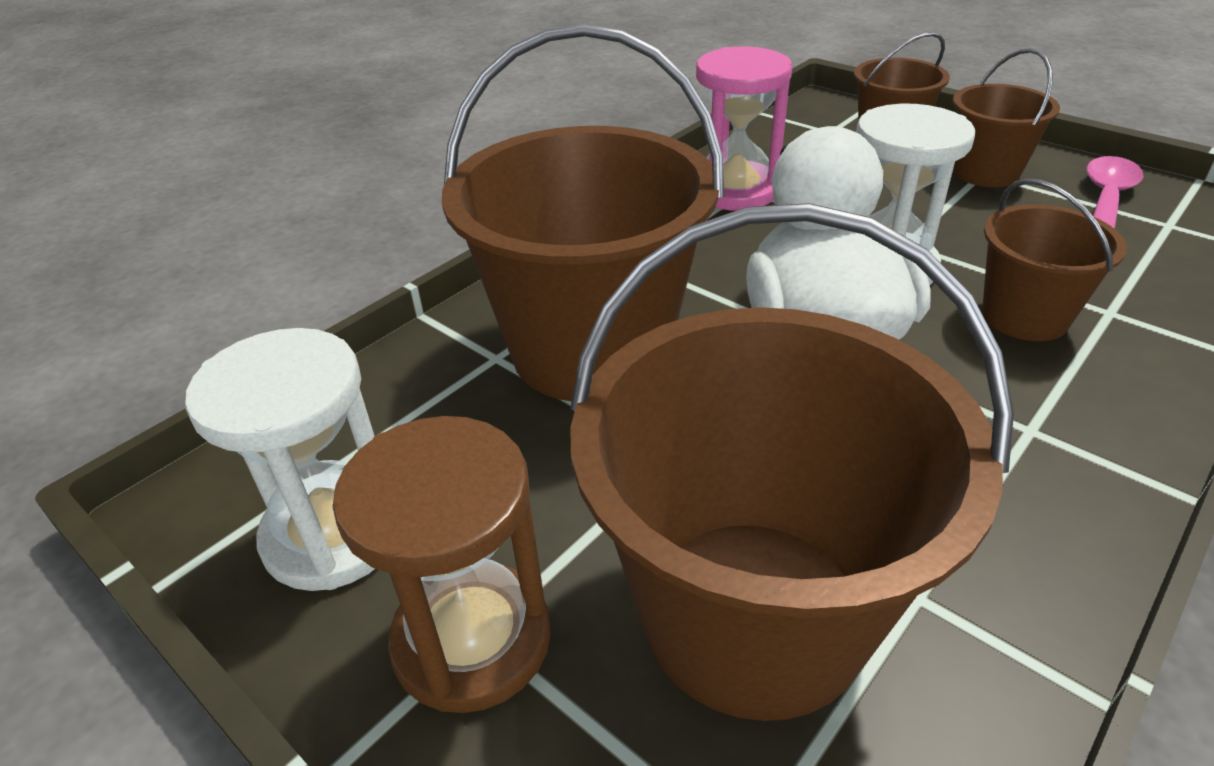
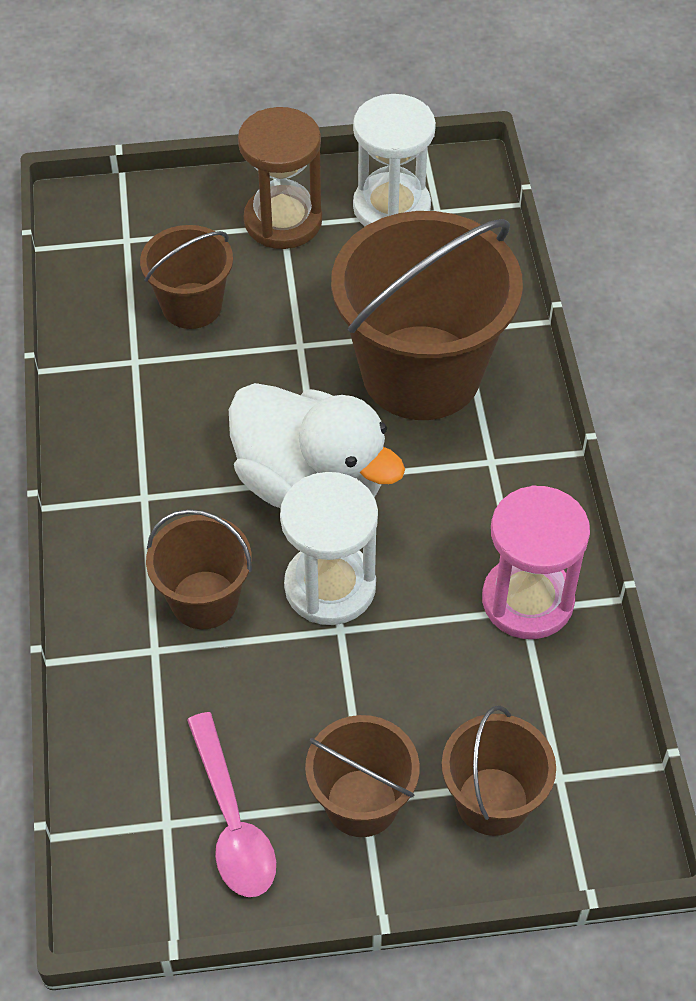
camera: 130 degrees right, 15 degrees up
brown bucket [570,203,1014,721] -> brown bucket [140,225,233,329], size x0.52

